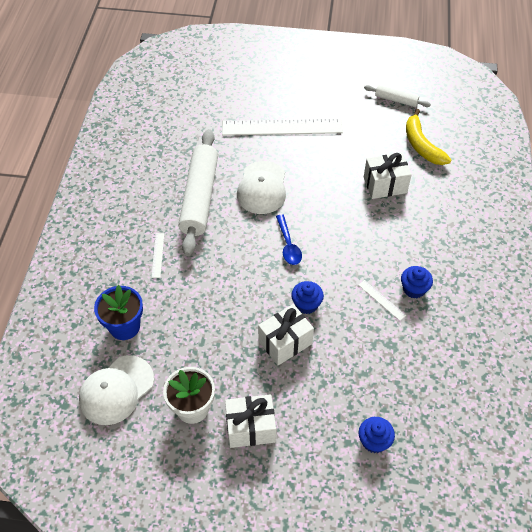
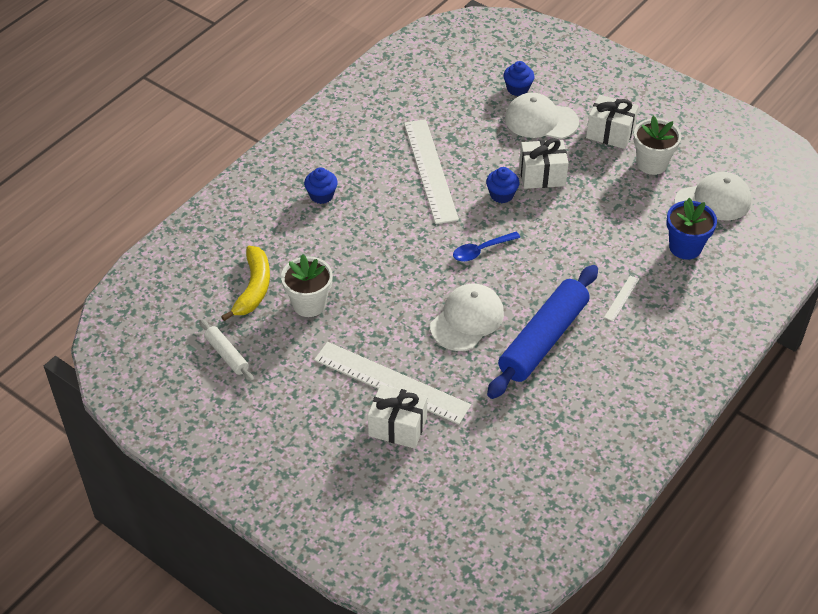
camera: 150 degrees left, 5 degrees down
white rolling pin [179,129,218,256] -> blue rolling pin [487,265,598,399]
blue spoon [276,214,302,265] -> blue spoon turned 135 degrees counterclockwise [453,232,520,262]
white ruler [359,280,406,321] -> white ruler [404,119,459,224], size x2.49
white gift [364,153,412,199] -> white gift moved to [368,384,427,449]
blue cupcake [401,266,433,298] -> blue cupcake moved to [304,167,338,204]
none -> white flower pot [281,254,333,317]
none -> white cap [505,93,579,139]

